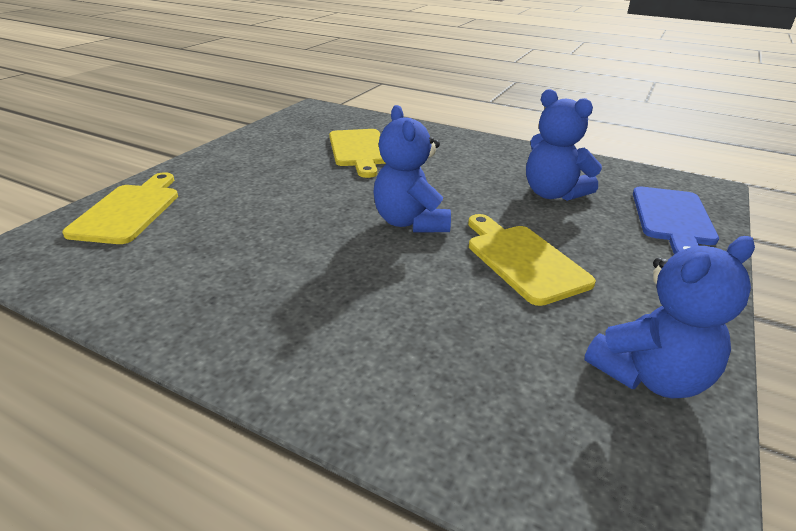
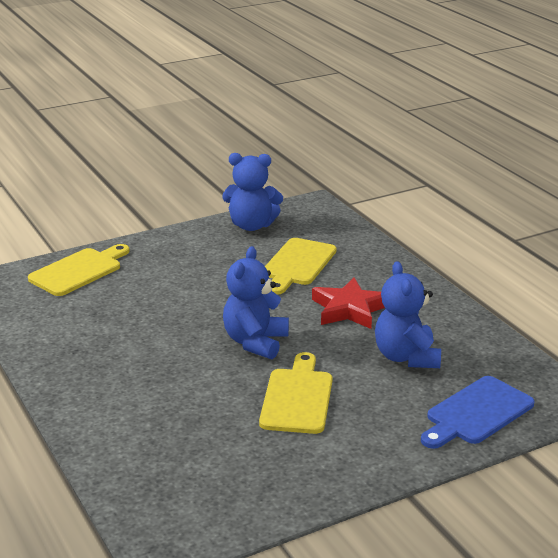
camera: 35 degrees right, 5 degrees down
blue teddy bear [584,236,755,398] -> blue teddy bear moved to [222,153,283,231]
none -> red star [312,277,385,329]

